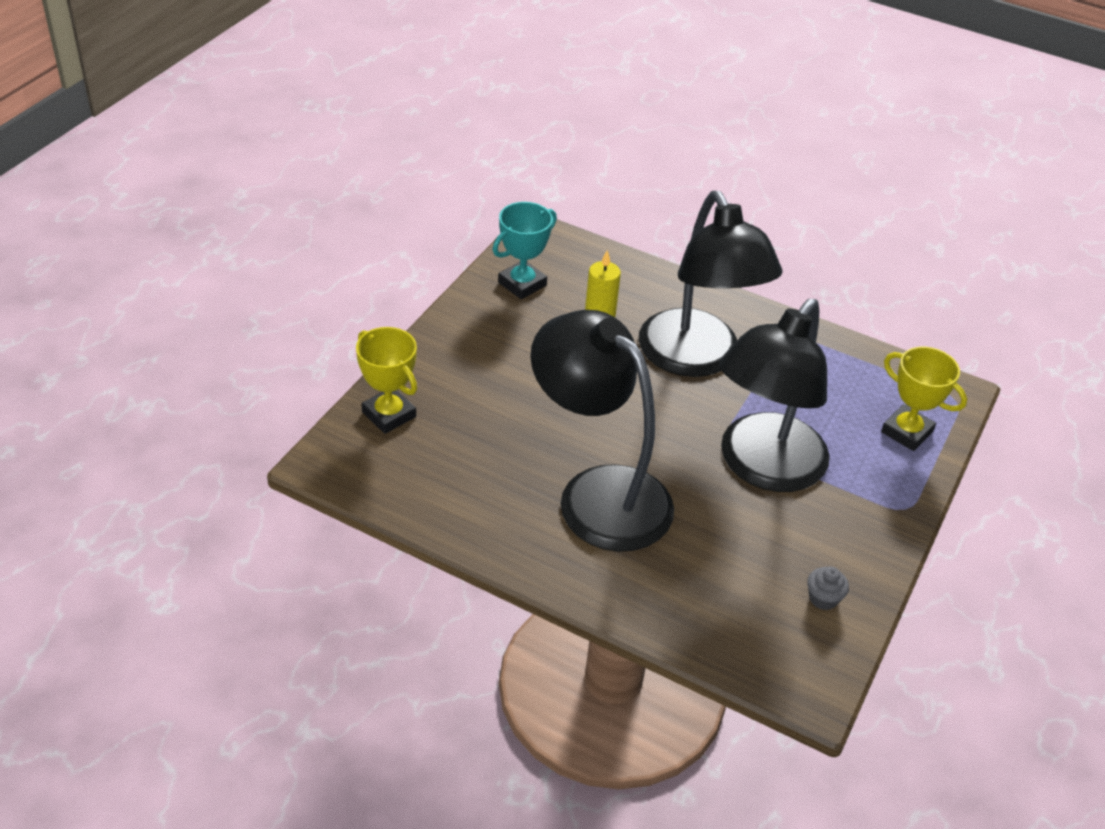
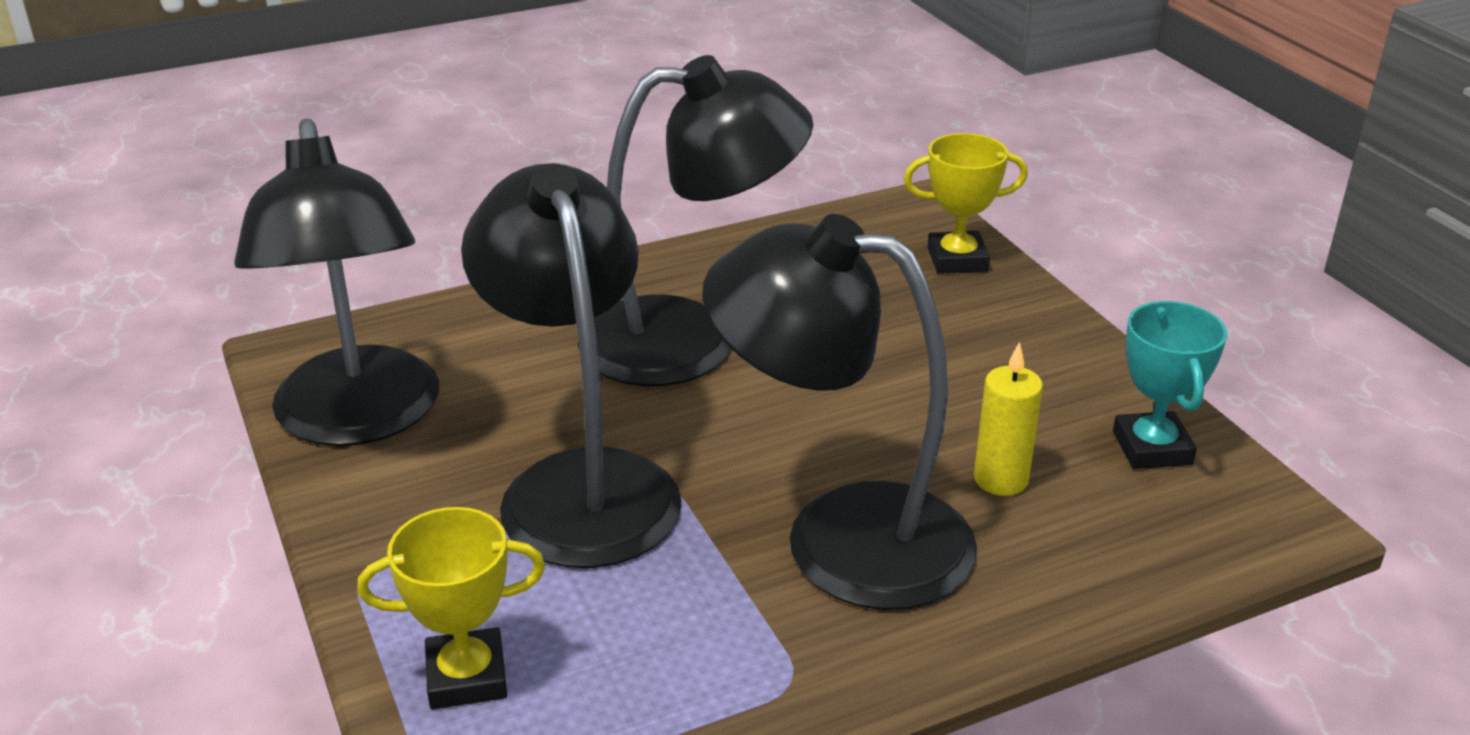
camera: 130 degrees right, 10 degrees down
grey cupcake [807,567,849,610] -> black lamp [234,119,439,446]

